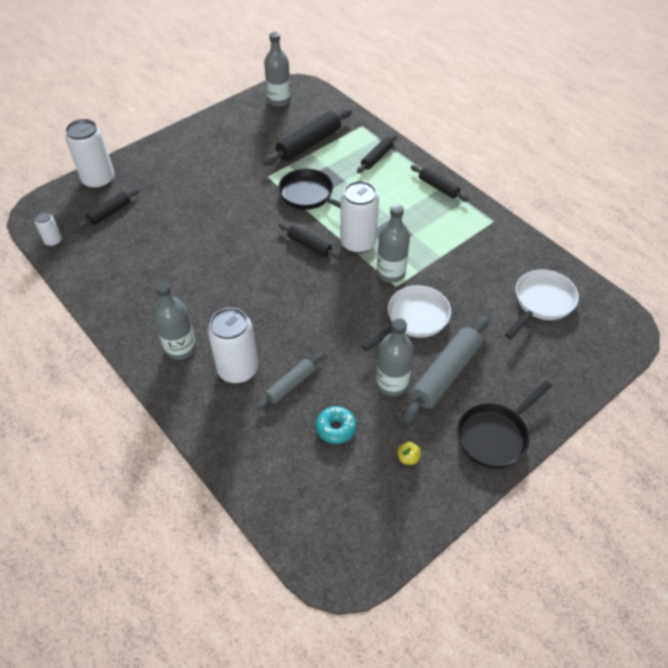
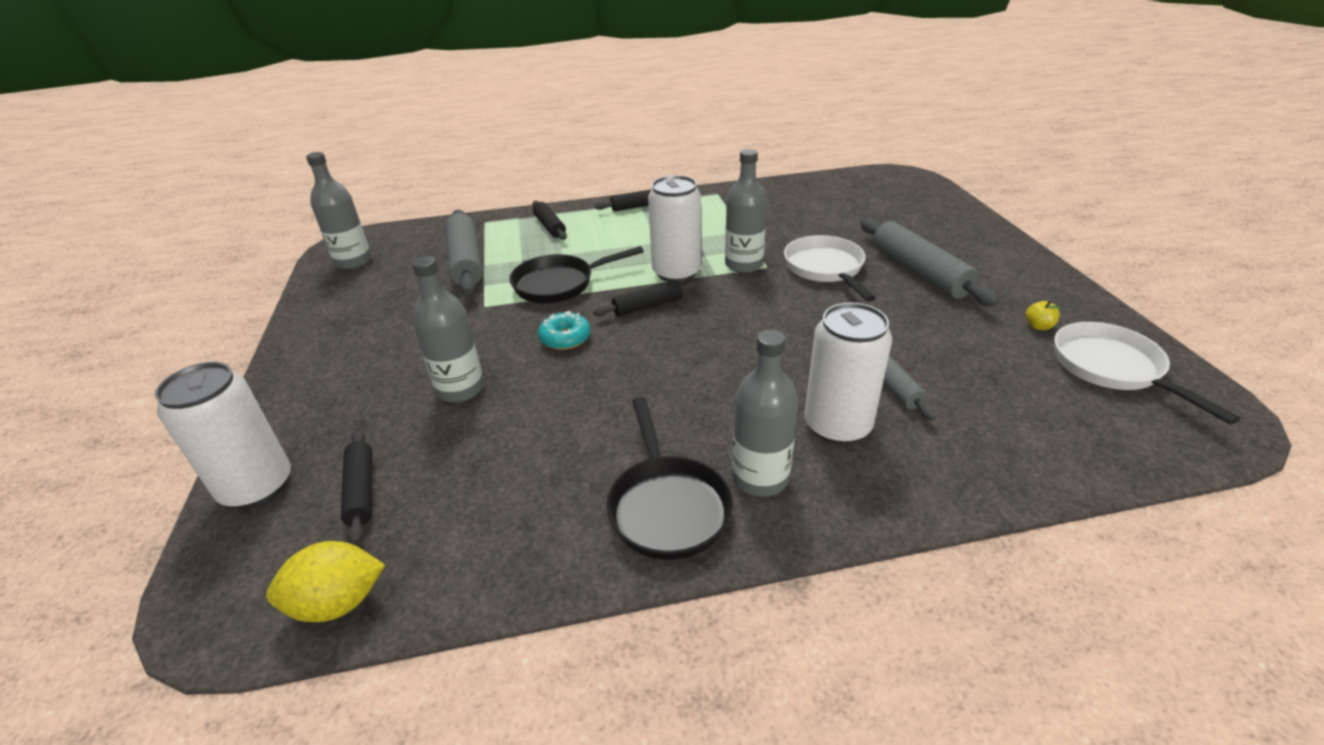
camera: 60 degrees left, 15 degrees down
white can [35,211,62,246] -> yellow lemon [266,541,385,622]
black rolling pin [263,108,352,165] -> grey rolling pin [445,210,483,295]
turquoise donut [316,406,356,444] -> turquoise donut moved to [538,311,591,350]
grey bottle [376,318,414,396] -> grey bottle moved to [412,256,484,402]
black pan [457,381,552,468] -> black pan moved to [607,397,733,560]
white pan [505,269,579,339] -> white pan moved to [1054,322,1240,424]

